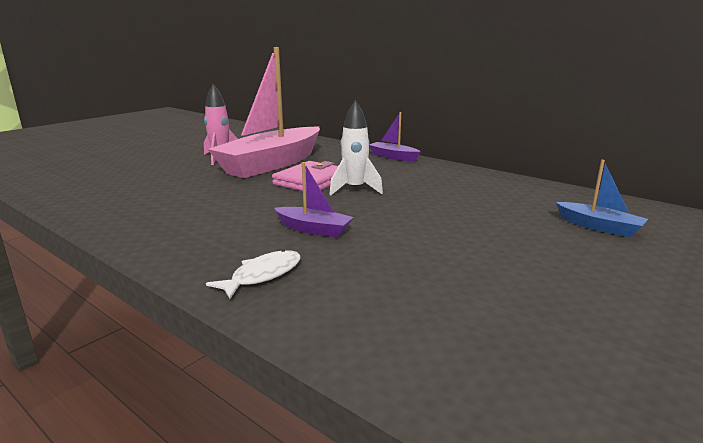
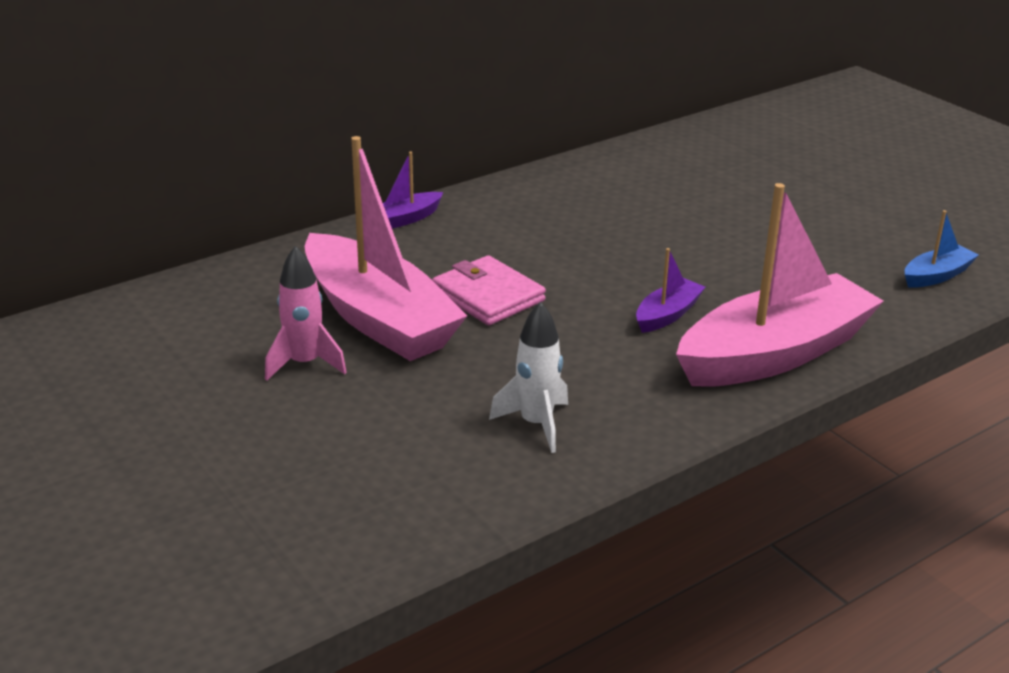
camera: 75 degrees left, 10 degrees up
white fish [206,250,301,299] -> pink boat [676,183,884,387]
white rocket [329,100,383,196] -> white rocket moved to [489,302,568,453]
blue boat [556,160,648,237] -> blue boat moved to [905,210,979,288]

